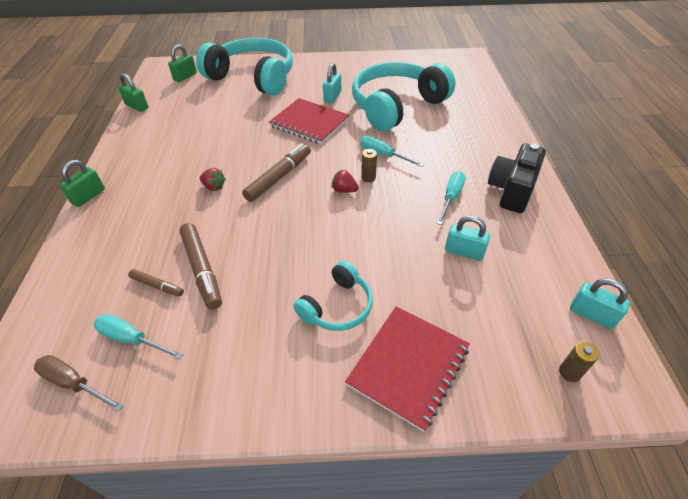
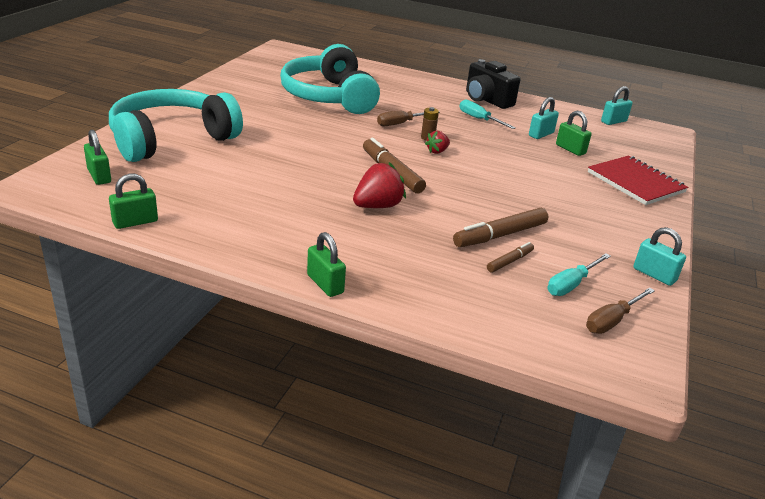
camera: 70 degrees left, 15 degrees down
brown marker [179,223,222,310] -> brown marker turned 150 degrees clockwise [453,208,548,247]
red strawberry [200,168,226,191] -> red strawberry [353,162,406,208], size x1.73
red notebook [269,98,349,144] -> none
turquoise headphones [293,261,373,331] -> none
turquoise padlock [323,63,341,103] -> turquoise padlock moved to [633,227,686,286]
turquoise screwdriver [360,136,424,167] -> brown screwdriver [377,111,440,126]
brown battery [559,341,599,382] -> none
none -> green padlock [556,111,592,156]

